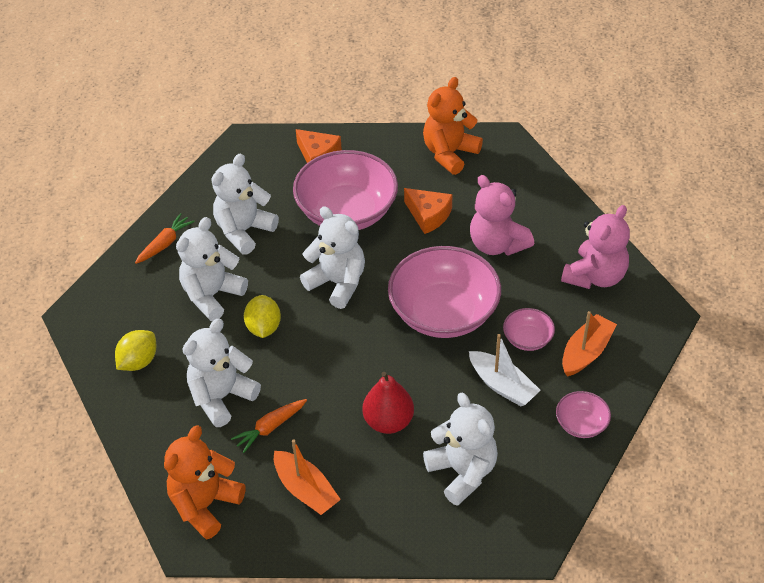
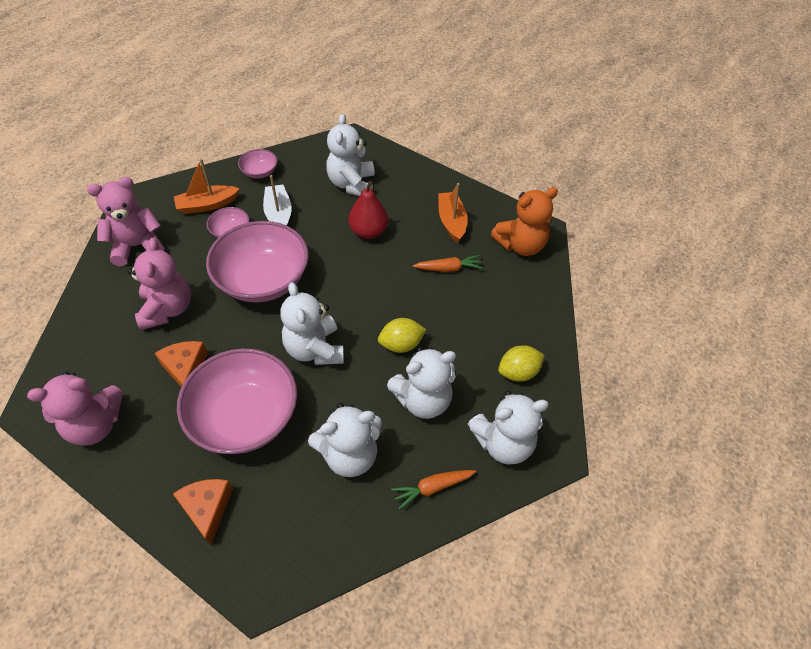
camera: 150 degrees left, 5 degrees up
white teddy bear [182,319,261,427] -> white teddy bear moved to [468,391,549,465]
yellow lemon [244,295,281,338] -> yellow lemon turned 45 degrees clockwise [378,318,426,353]
orange teddy bear [423,77,483,175] -> pink teddy bear [27,372,123,446]

